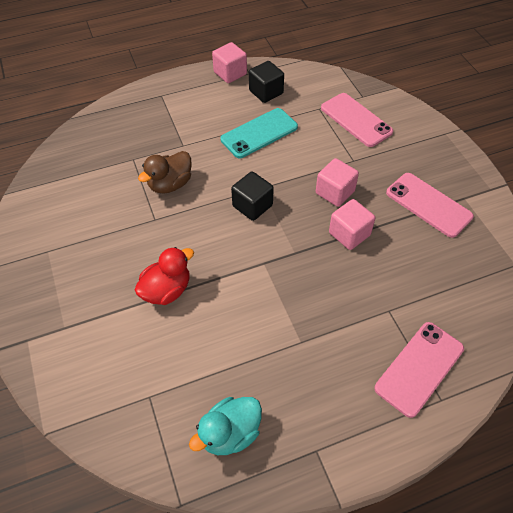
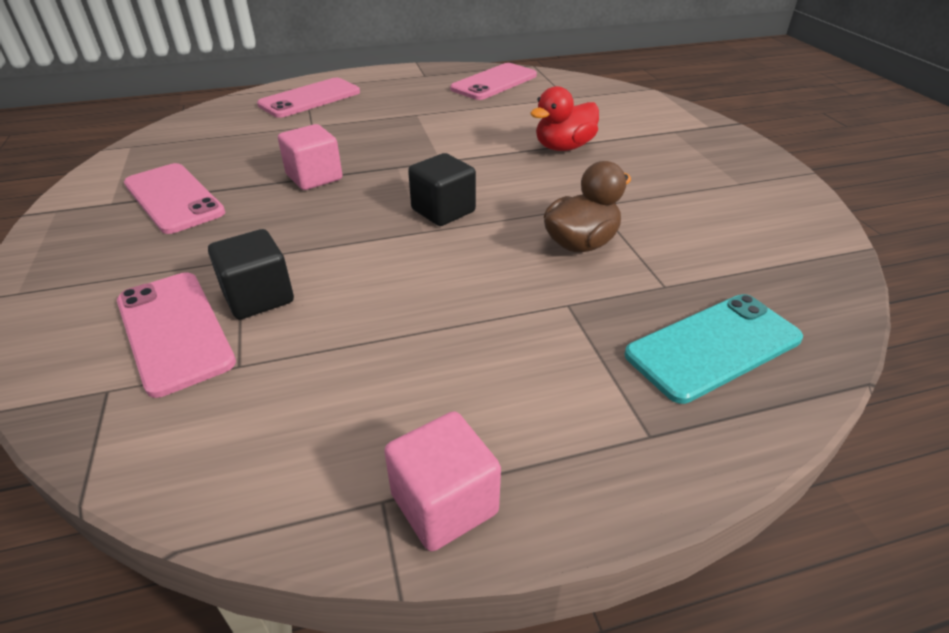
camera: 175 degrees left, 15 degrees down
turquoise duck [189,397,262,455] -> pink phone [450,63,537,100]
turquoise phone [220,108,298,158] -> turquoise phone moved to [625,294,803,404]
black cube [249,61,284,103] -> black cube moved to [208,229,294,319]
pink cube [316,158,359,207] -> none

